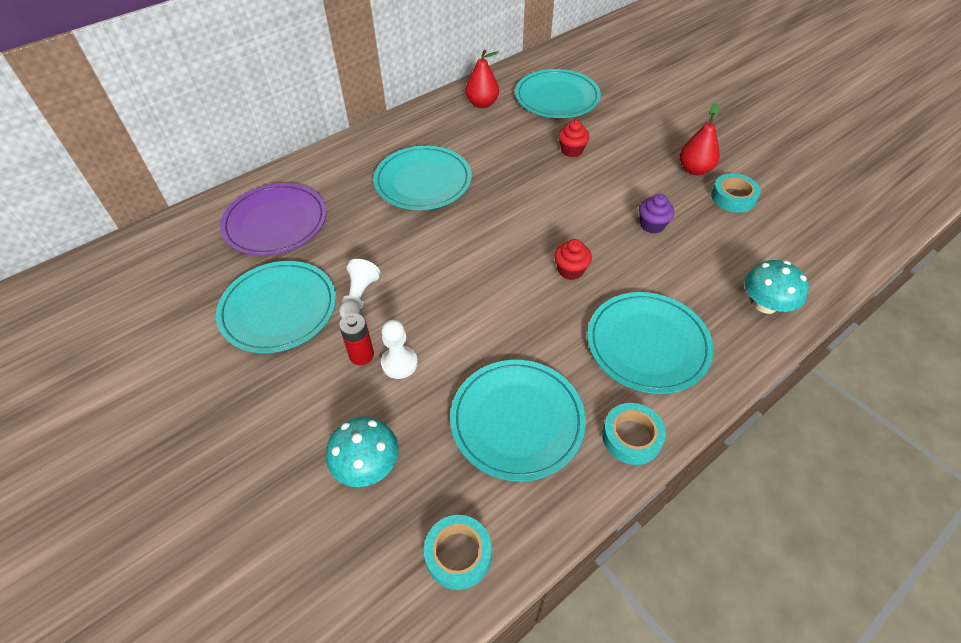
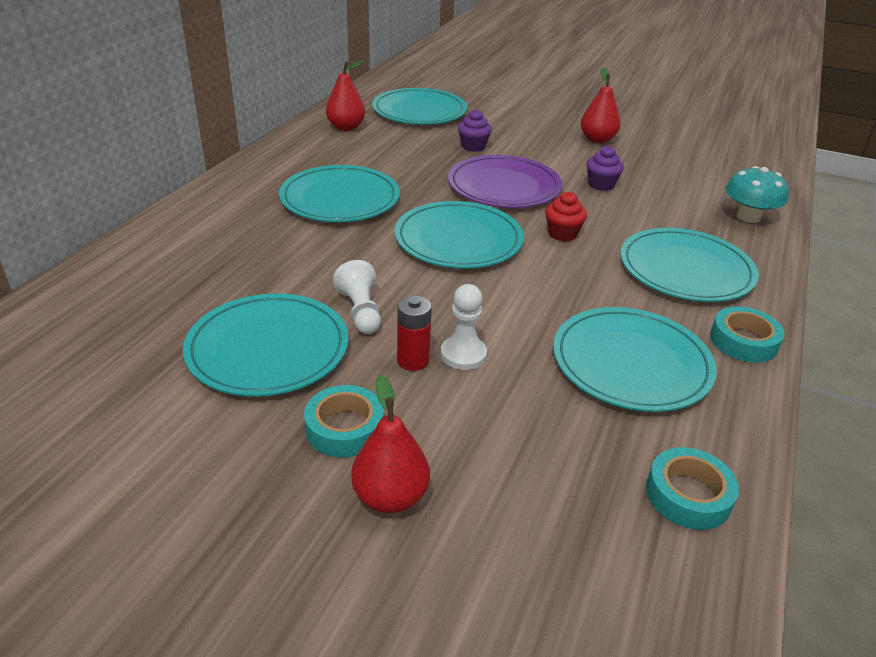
camera: 30 degrees left, 15 degrees down
purple plate [220,183,327,256] -> purple plate moved to [448,155,562,208]
turquoise mushroom [326,416,399,487] -> none
red cupcake [558,120,590,157] -> purple cupcake [458,109,492,152]
turquoise tape [711,173,761,213] -> turquoise tape moved to [304,385,384,457]
none -> red pear [351,375,430,513]
none -> turquoise plate [395,201,524,268]

